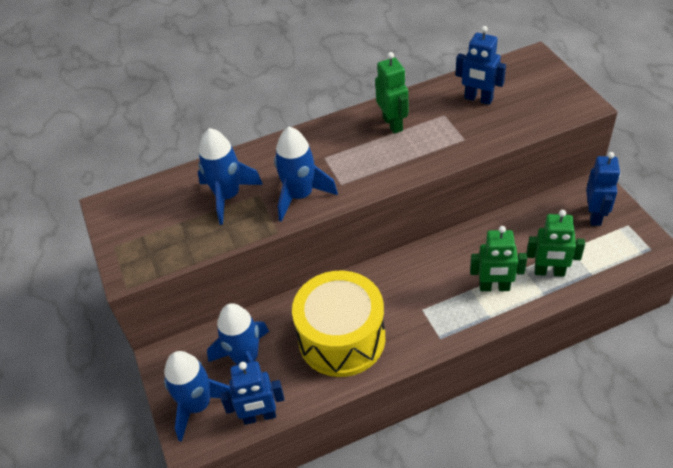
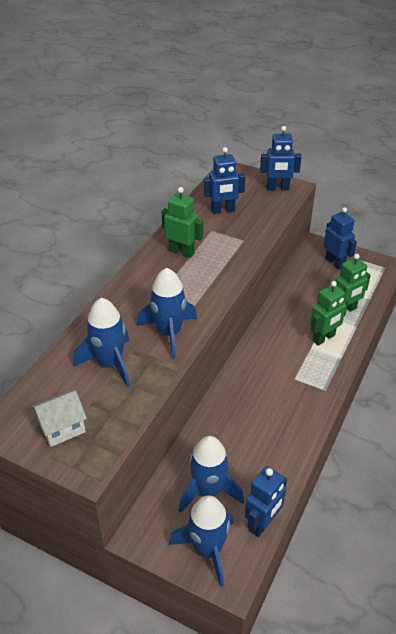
camera: 45 degrees left, 5 degrees down
yellow drum [292,271,385,377] -> none
none -> white house [31,390,87,447]
none -> blue robot [260,126,302,190]

